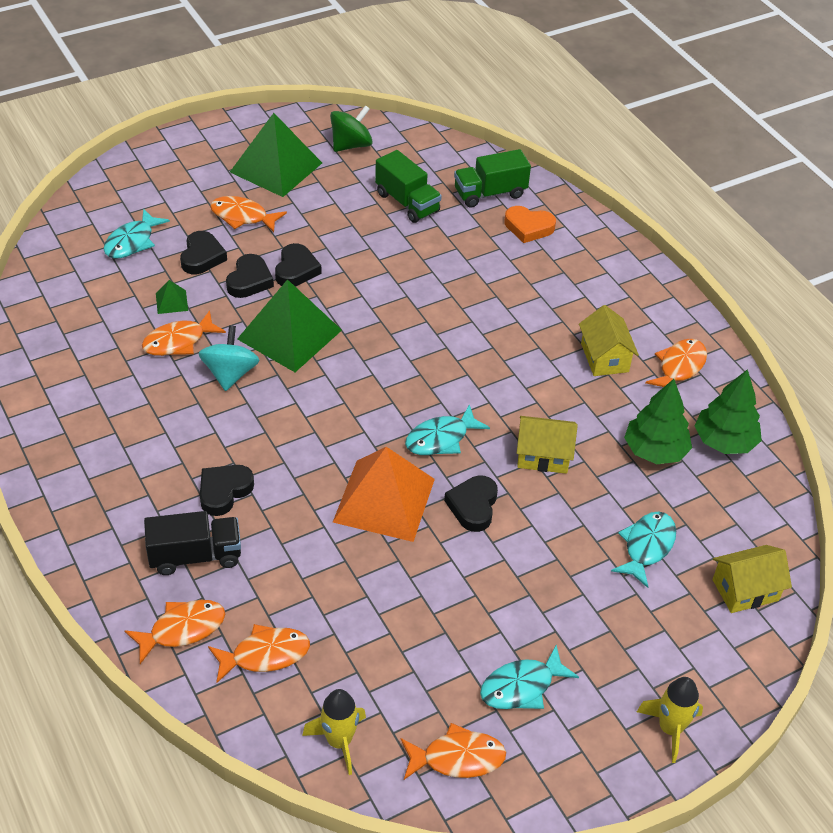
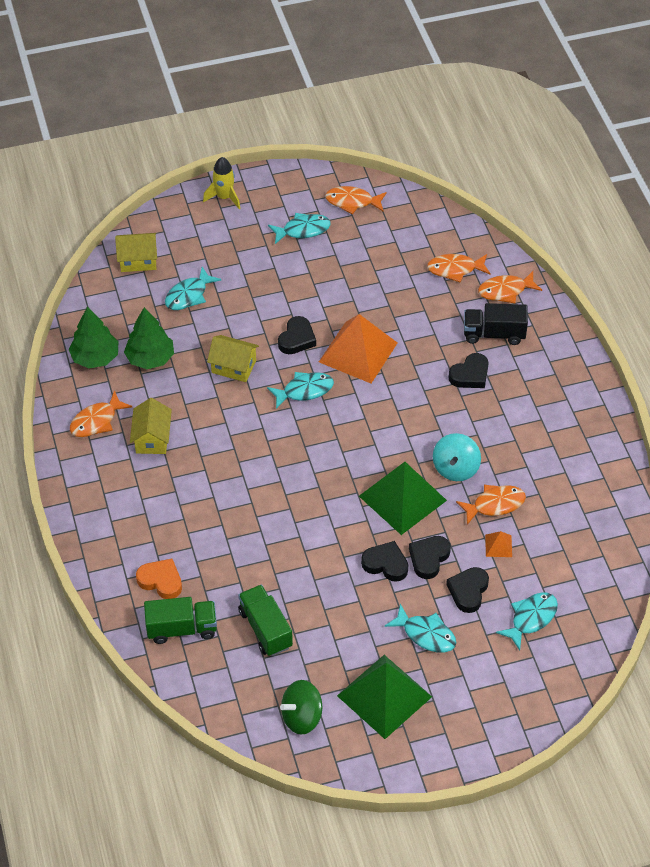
camera: 165 degrees left, 5 degrees up
green pyramid [156,280,188,314] -> orange pyramid [485,531,512,557]
orange fish [210,196,287,233] -> turquoise fish [385,604,457,653]
black heart [275,243,321,286] -> black heart turned 90 degrees clockwise [361,541,408,582]
yellow rocket [302,689,366,775] -> none

